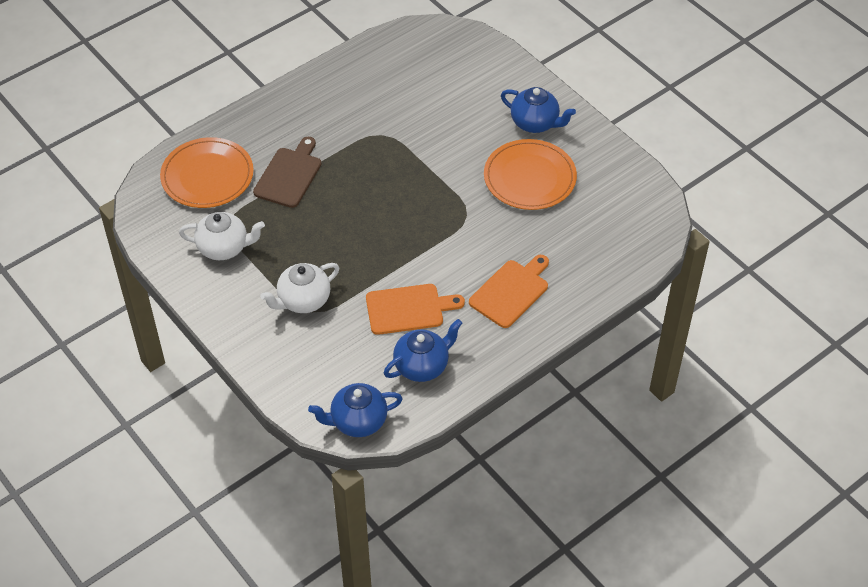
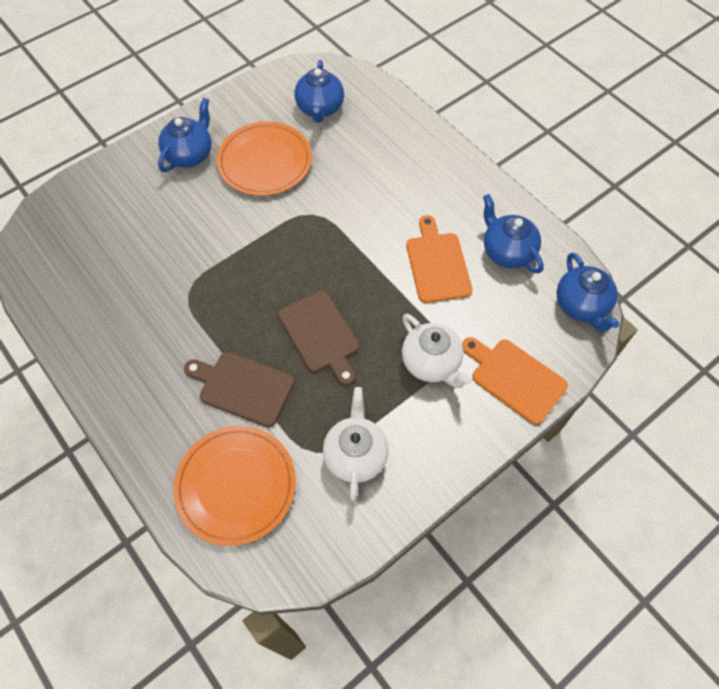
camera: 90 degrees left, 10 degrees up
orange cutting board [469,255,549,328] -> orange cutting board moved to [462,337,568,425]
none -> brown cutting board [278,290,359,386]
none -> blue teapot [294,60,344,123]

